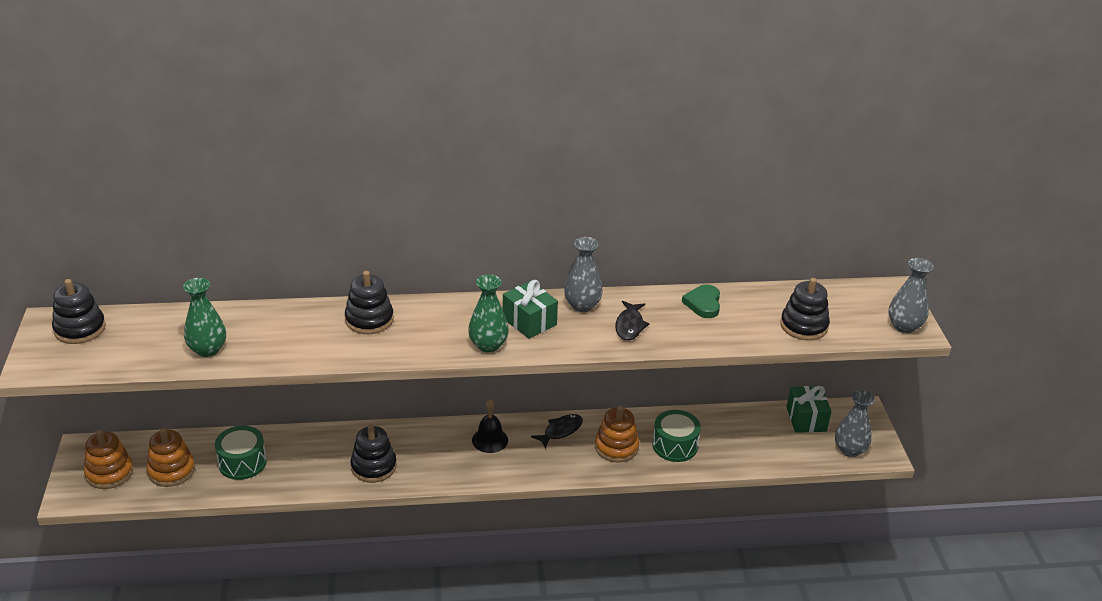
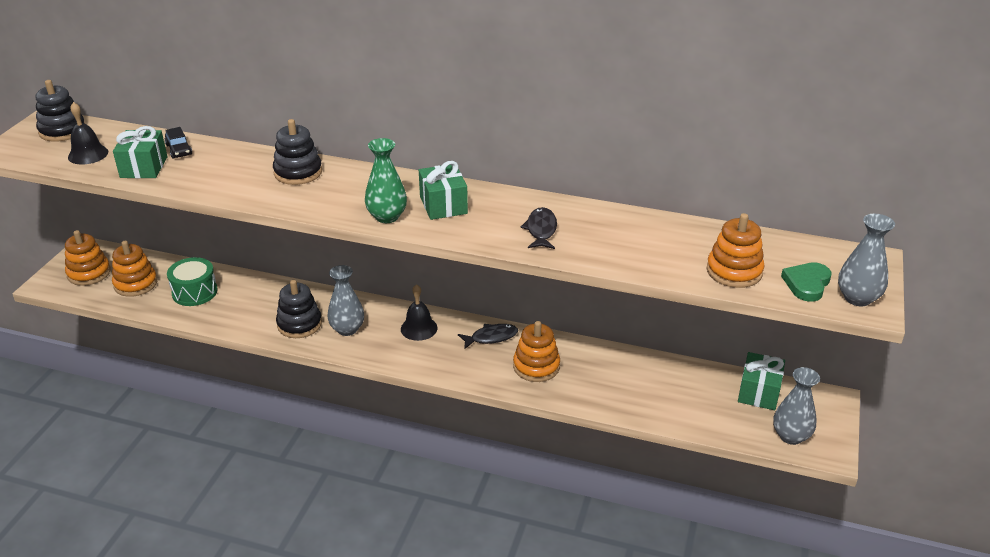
camera: 25 degrees right, 0 degrees up
green vase [183,278,226,357] -> green gift [113,126,167,178]
grey vase [564,237,603,312] -> grey vase moved to [327,265,364,336]
black fish [615,301,650,341] -> black fish turned 150 degrees clockwise [520,207,557,249]
green drum [652,410,701,462] -> none
green heart [682,285,720,318] -> green heart moved to [781,262,832,302]
black stacking toy [780,278,830,341] -> orange stacking toy [707,213,765,288]
none -> black bell [68,102,108,165]
none -> black car [164,127,192,159]

